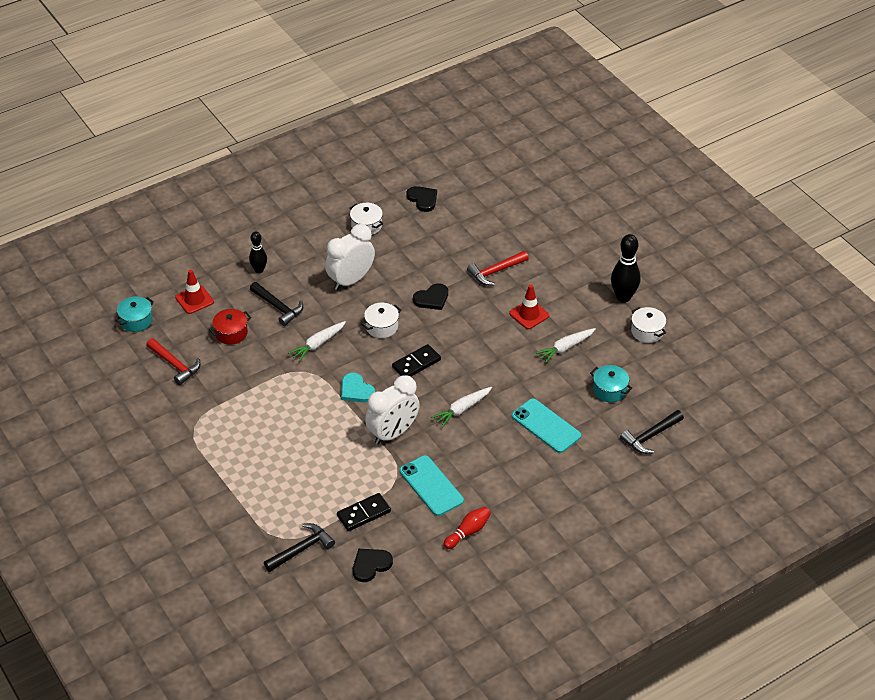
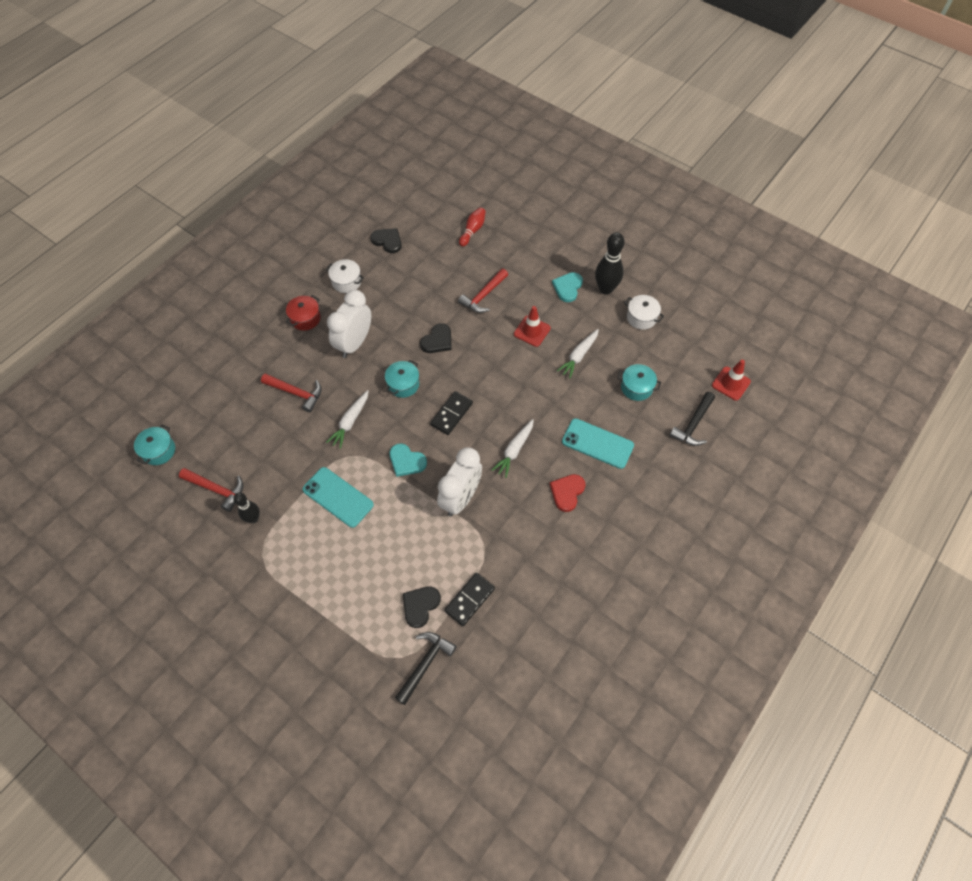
camera: 20 degrees left, 15 degrees up
red traffic cone [175,270,214,314] -> red traffic cone moved to [712,360,751,401]
red pot [209,309,251,345] -> red pot moved to [286,295,321,331]
black bowling pin [249,232,267,273] -> black bowling pin moved to [233,492,260,523]
black hammer [250,282,303,326] -> red hammer [261,374,322,412]
black heart [353,549,393,582] -> black heart moved to [403,586,441,628]
white pot [362,303,402,338] -> turquoise pot [385,360,419,398]
turquoise phone [400,455,464,516] -> turquoise phone moved to [302,467,374,528]
red bowling pin [444,506,491,549] -> red bowling pin moved to [459,207,486,247]
none -> red heart [550,474,586,512]
none -> turquoise heart [552,272,583,302]

